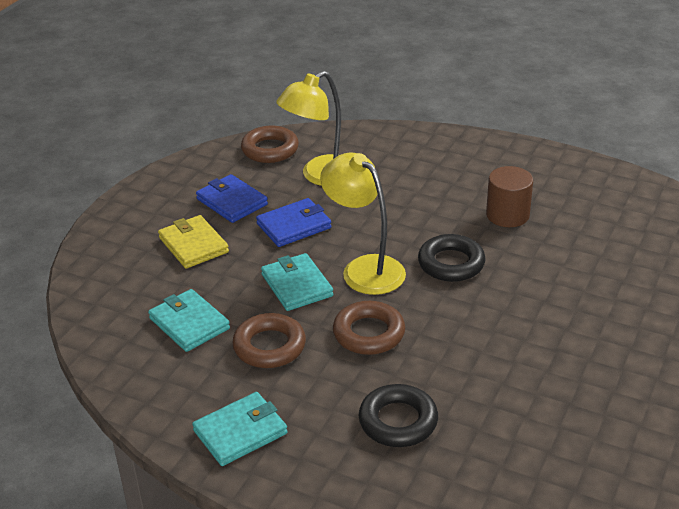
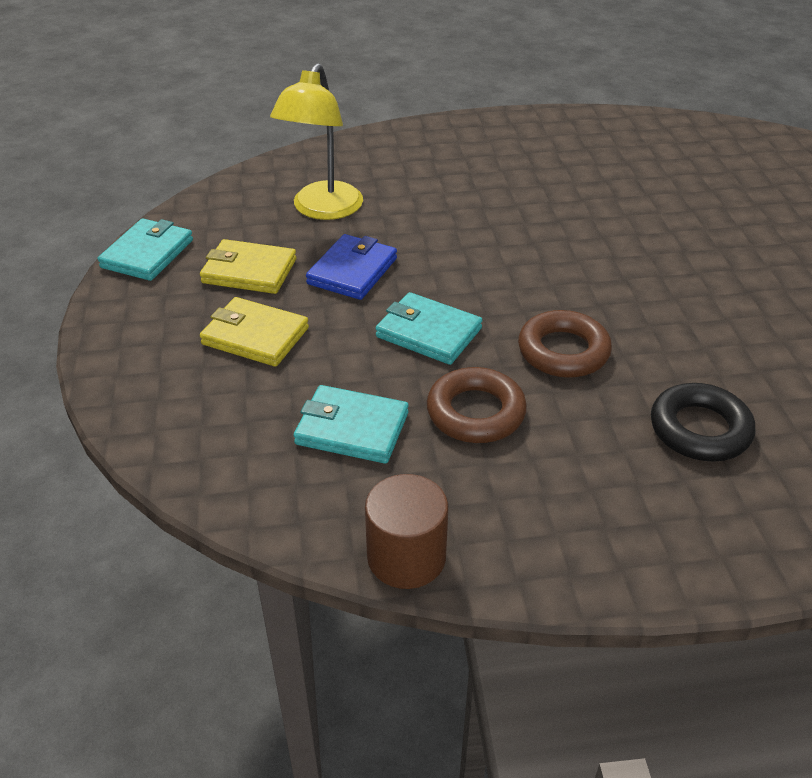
camera: 35 degrees left, 5 degrees up
turquoise wallet [192,392,288,466] -> turquoise wallet moved to [98,218,193,281]
blue wallet [196,174,268,223] -> yellow wallet [200,239,296,294]
brown ring [241,126,299,163] -> none
yellow lamp [320,152,406,295] -> none
black ring [418,234,486,282] -> none
brown cylinder [486,166,533,227] -> brown cylinder moved to [365,474,448,589]

